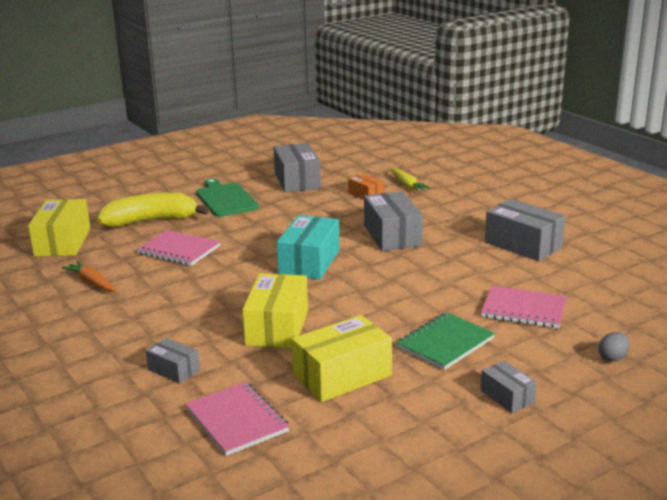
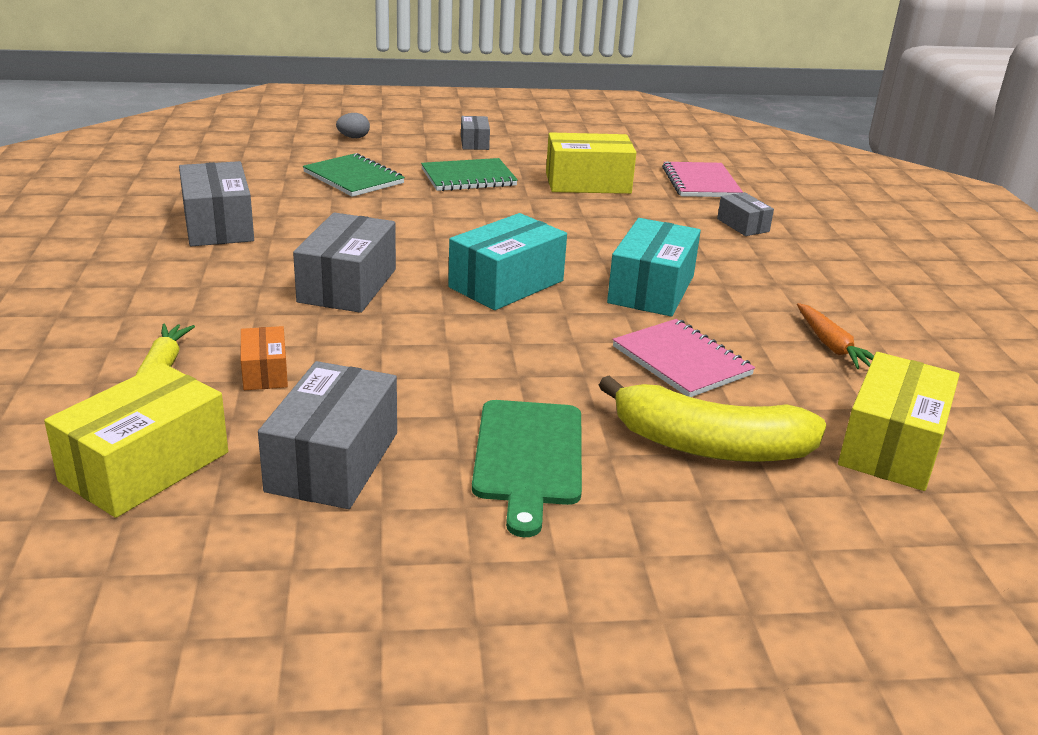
camera: 155 degrees left, 5 degrees up
yellow box [242,273,308,348] -> yellow box moved to [44,363,228,518]
pink notebook [481,286,567,328] -> green notebook [303,153,405,197]
none -> turquoise box [607,218,701,317]

